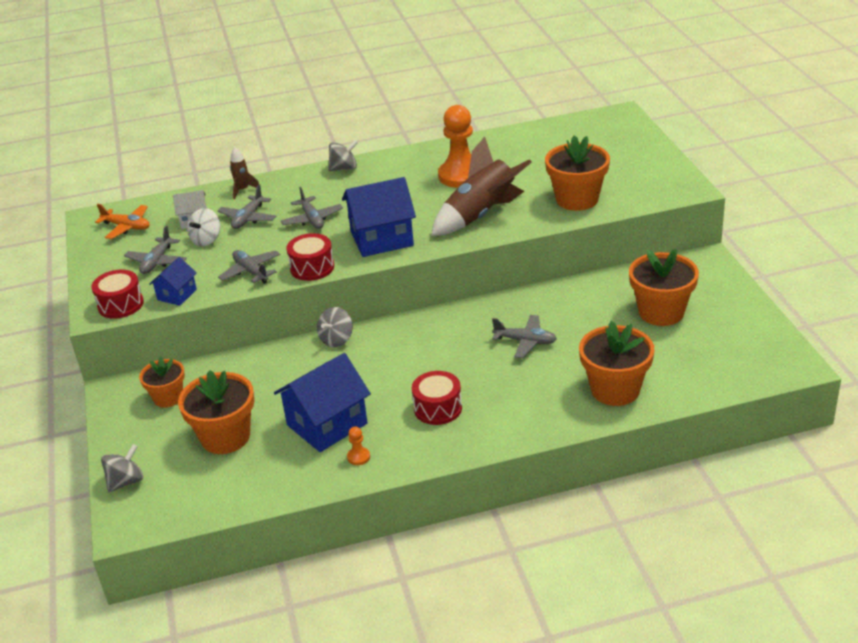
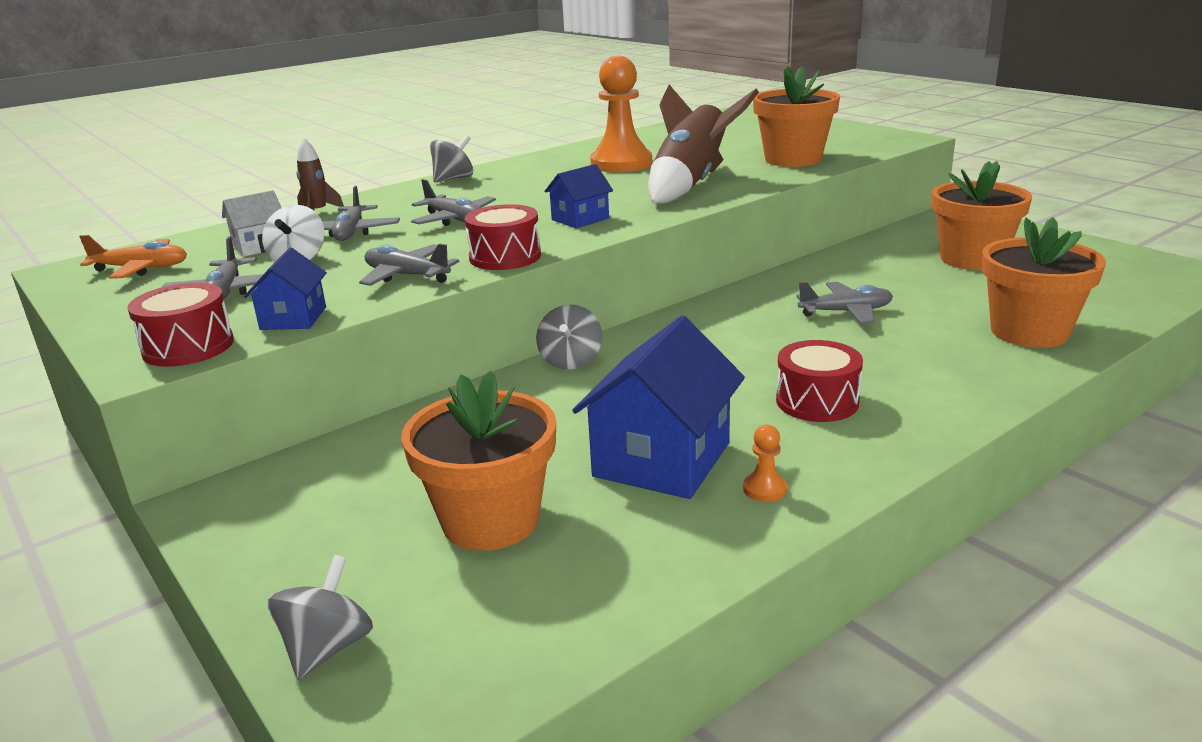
camera: 25 degrees left, 10 degrees down
orange flower pot [139,356,185,408] -> none
blue house [342,177,416,257] -> blue house [544,164,613,228], size x0.53

